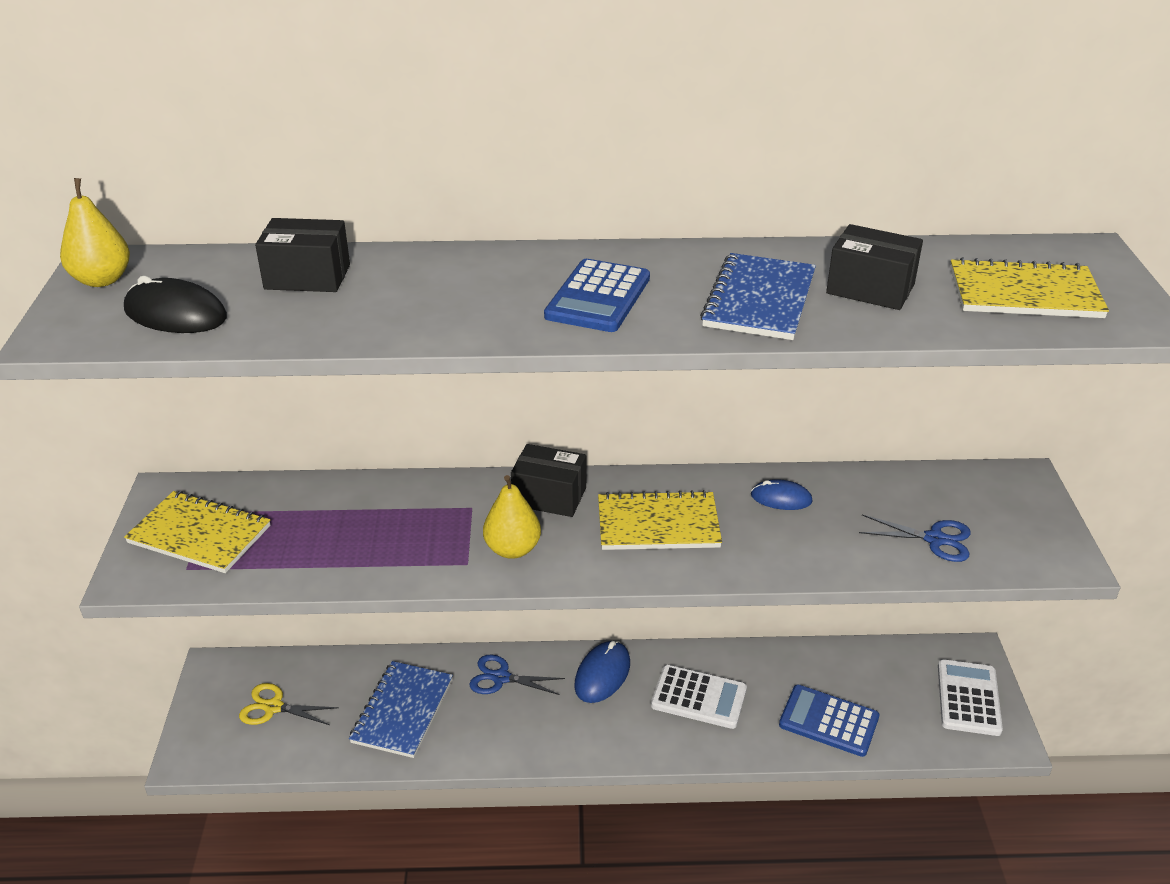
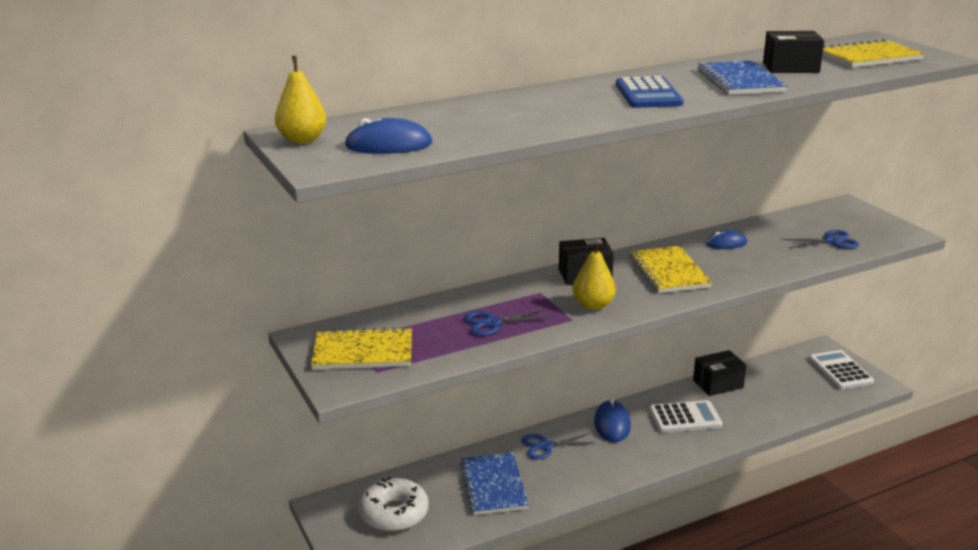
camera: 25 degrees left, 10 degrees down
black mouse [124,276,227,333] -> blue mouse [344,118,433,154]
yellow scissors [239,683,339,725] -> white donut [359,477,429,532]
black box [255,218,350,292] -> black box moved to [693,350,747,396]
yellow notebook [598,490,722,550] -> yellow notebook turned 75 degrees counterclockwise [630,246,712,293]
blue calculator [779,685,879,757] -> none
none -> blue scissors [464,309,550,336]

